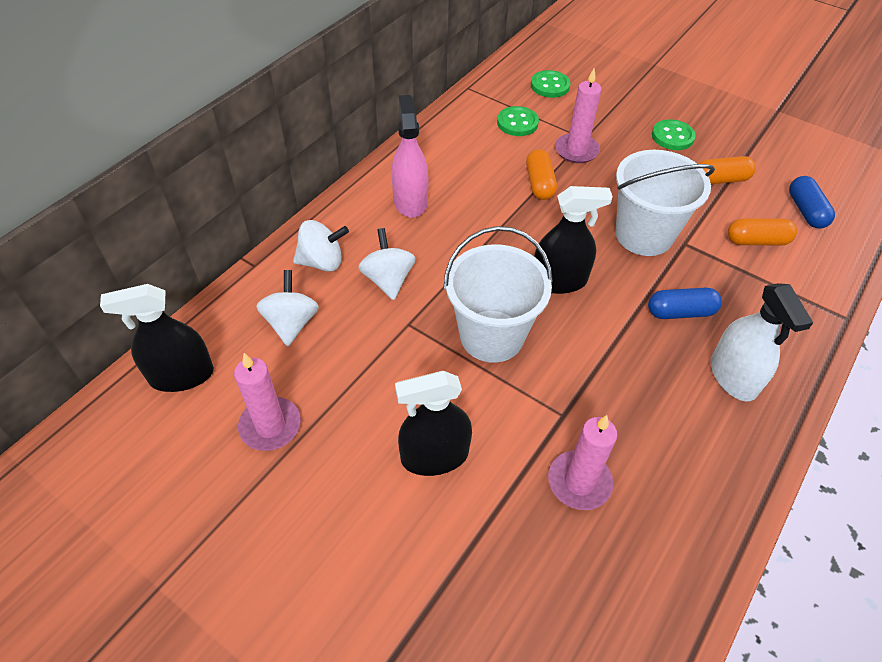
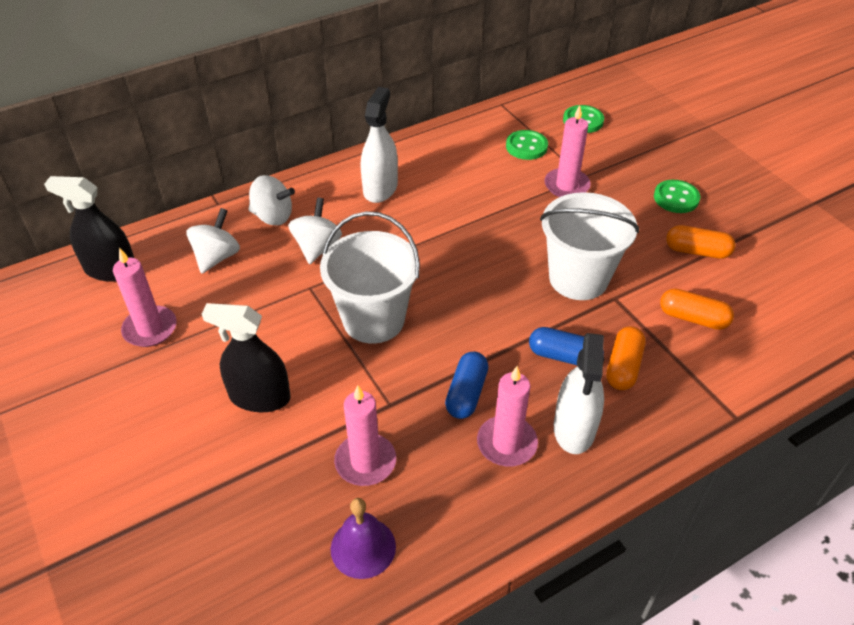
camera: 25 degrees right, 5 degrees down
pink spray bottle [392,95,428,218] -> white spray bottle [361,87,398,203]
orange capsule [526,149,557,200] -> orange capsule moved to [606,326,646,390]
black spray bottle [534,186,613,294] -> none
blue capsule [789,176,835,228] -> blue capsule moved to [445,352,488,419]
none -> purple bell [331,498,396,579]
none -> pink candle [477,366,538,467]

